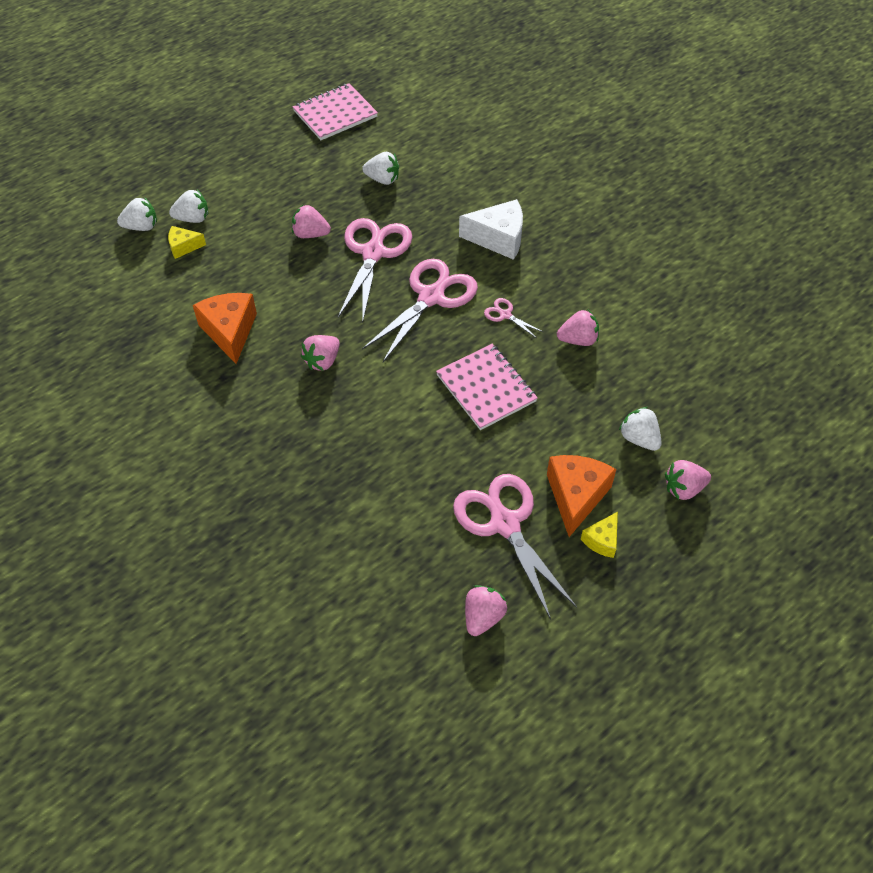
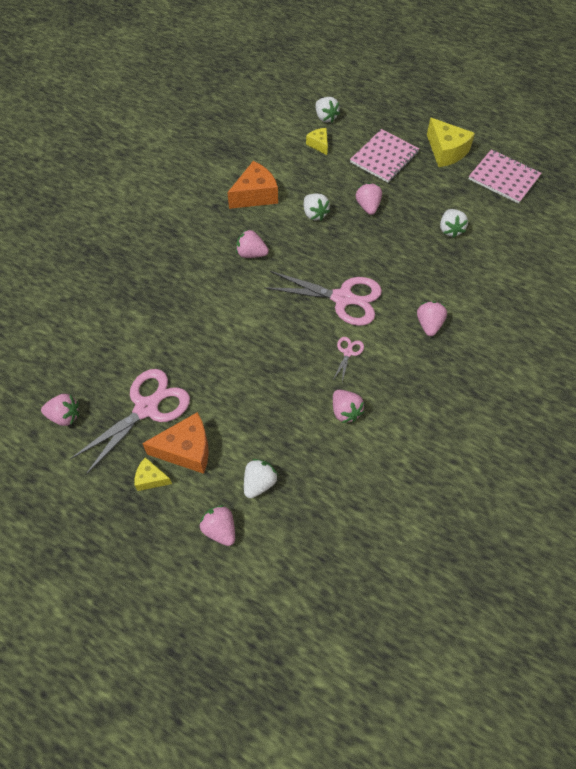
camera: 70 degrees right, 5 degrees up
white strawberry [169,190,208,223] -> white strawberry moved to [304,194,330,221]
pink scissors [338,218,412,320] -> none
pink notebook [436,344,538,430] -> pink notebook moved to [350,129,419,183]
white cheese [459,199,523,260] -> pink strawberry [417,301,447,336]
none -> yellow cheese [427,118,475,167]

